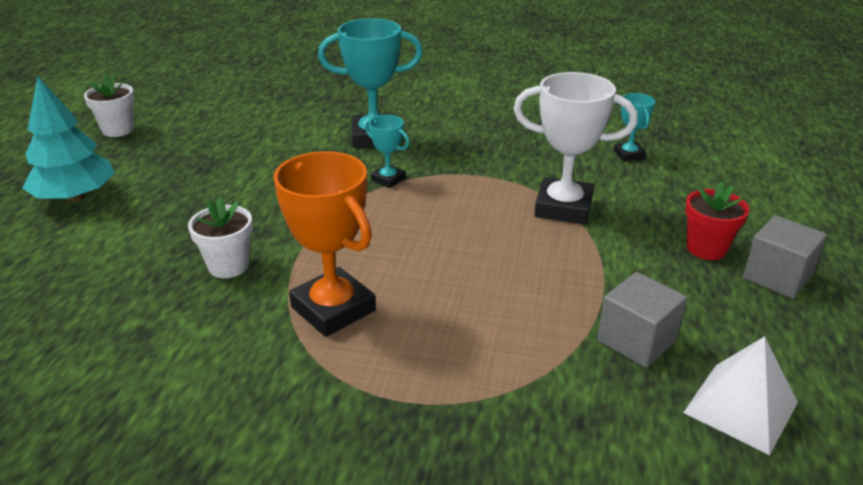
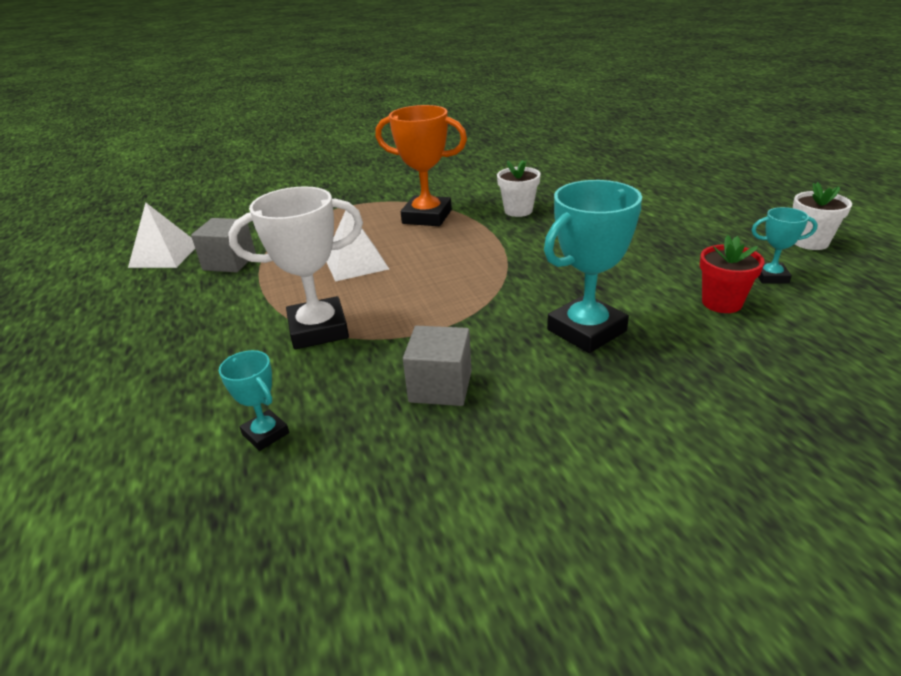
camera: 150 degrees right, 0 degrees up
turquoise tree [22,76,115,202] -> none
turquoise trophy [365,115,410,188] -> turquoise trophy moved to [751,207,818,283]
red flower pot [685,182,749,260] -> red flower pot moved to [700,235,765,313]
grey cube [742,215,827,299] -> grey cube moved to [403,326,471,406]
none -> white pyramid [327,210,389,282]

